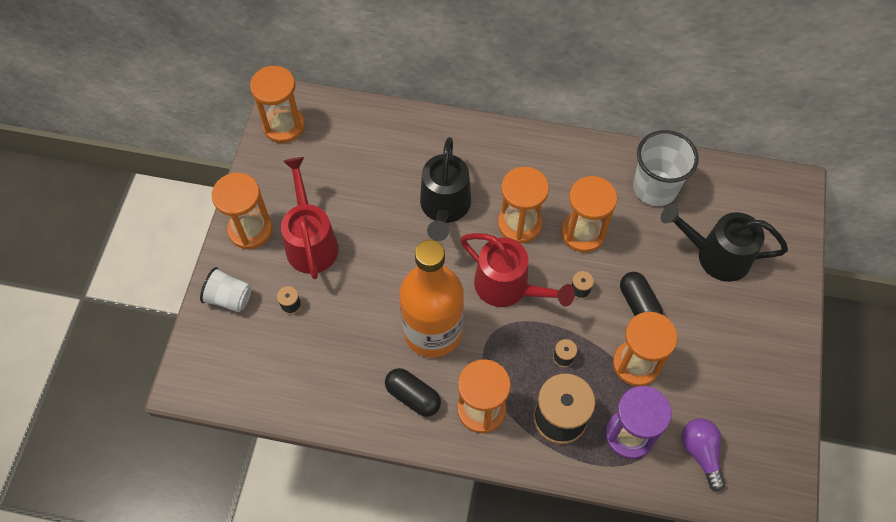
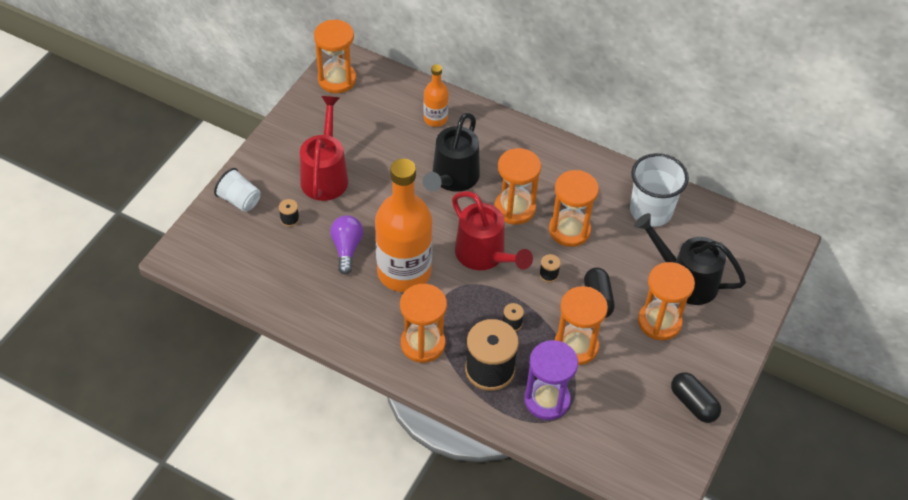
camera: 15 degrees right, 10 degrees down
orange hourglass [212,173,272,249] -> orange hourglass moved to [638,262,695,340]
black capsule [385,368,441,417] -> black capsule moved to [671,372,721,423]
purple light bulb [682,418,725,491] -> purple light bulb moved to [330,215,363,274]
none -> orange bottle [424,64,449,127]

